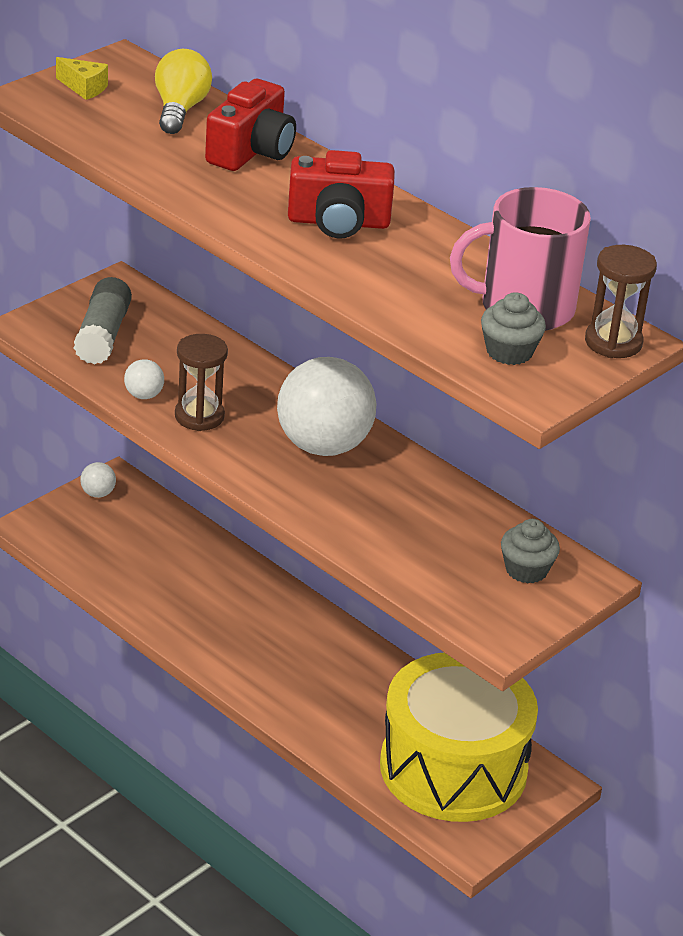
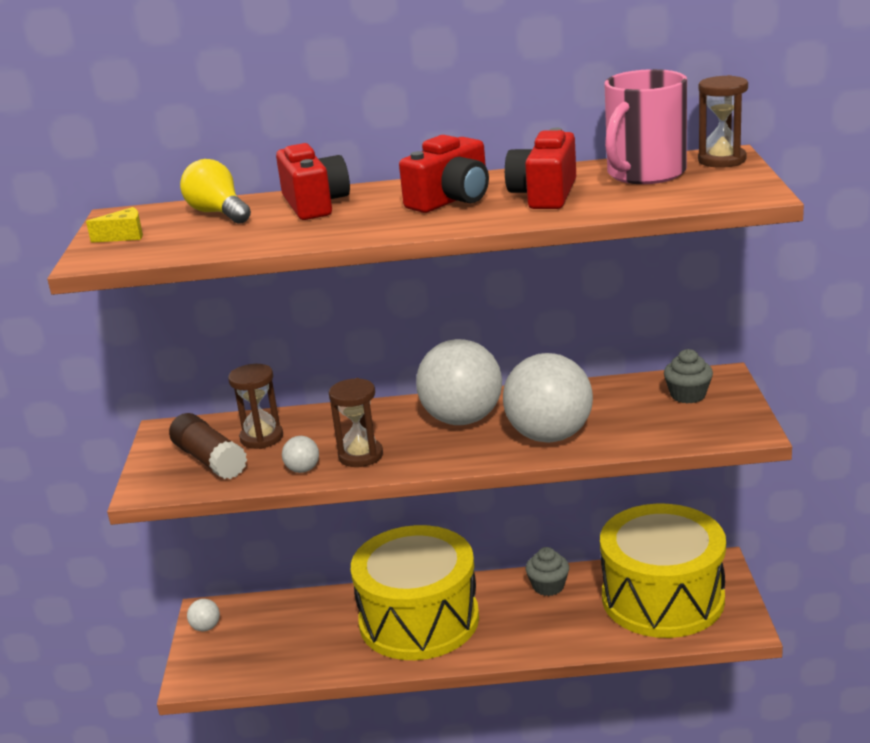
camera: 40 degrees left, 10 degrees down
grey glue stick [74,277,132,365] -> brown glue stick [169,413,247,479]
grey cupcake [481,292,546,365] -> grey cupcake moved to [526,547,569,596]
none -> brown hourglass [228,364,283,449]
none -> yellow drum [351,525,479,660]
none -> white ball [503,353,593,443]
none -> red camera [505,128,576,209]

